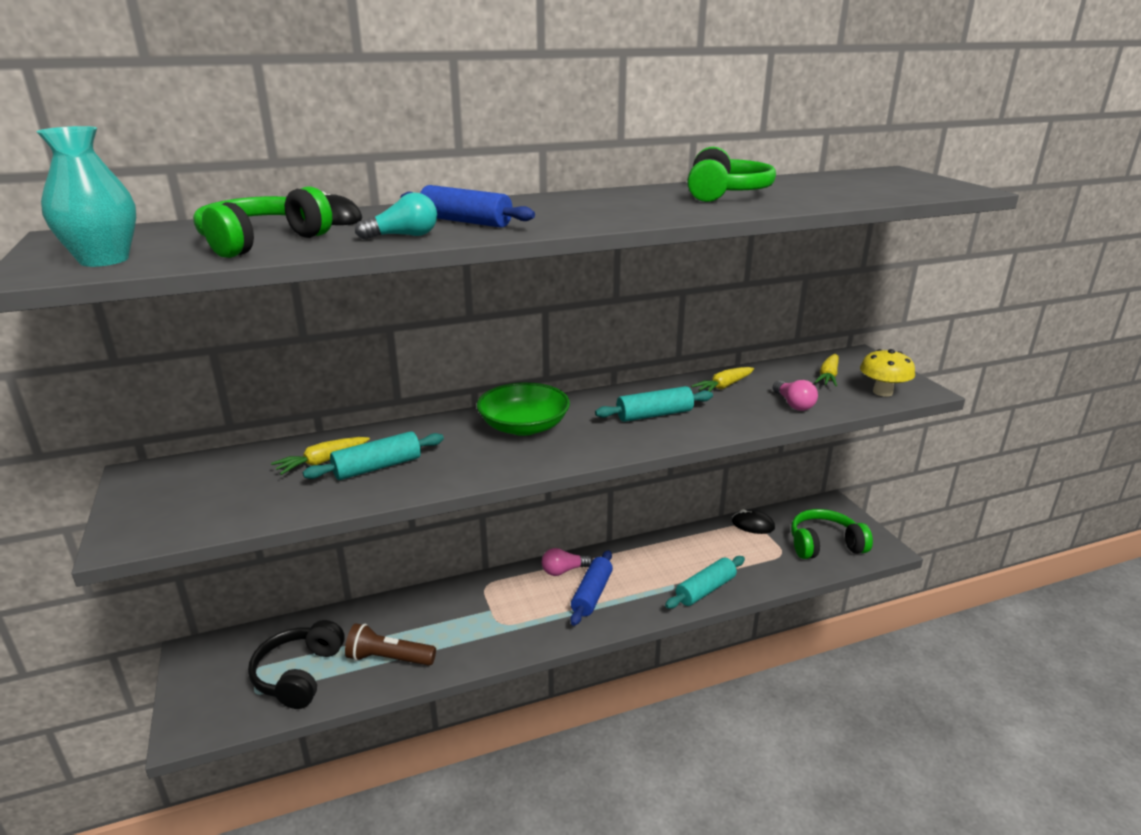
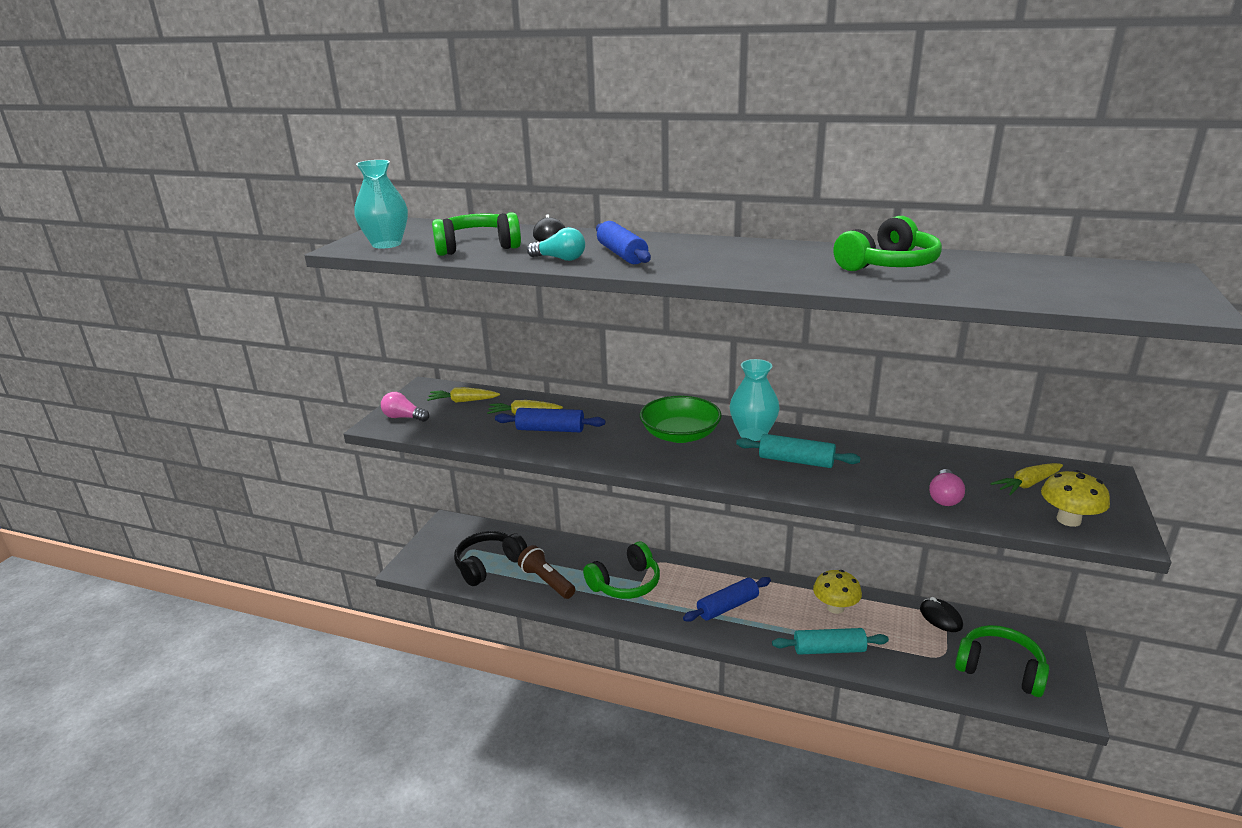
camera: 40 degrees right, 0 degrees up
turquoise rolling pin [303,431,444,480] -> blue rolling pin [495,408,605,432]
pink light bulb [542,548,593,576] -> pink light bulb moved to [381,392,429,422]
yellow carrot [691,367,754,392] -> yellow carrot moved to [427,387,500,403]
none -> green headphones [583,542,660,599]
none -> turquoise vase [730,359,779,441]
none -> yellow mushroom [813,570,862,614]

